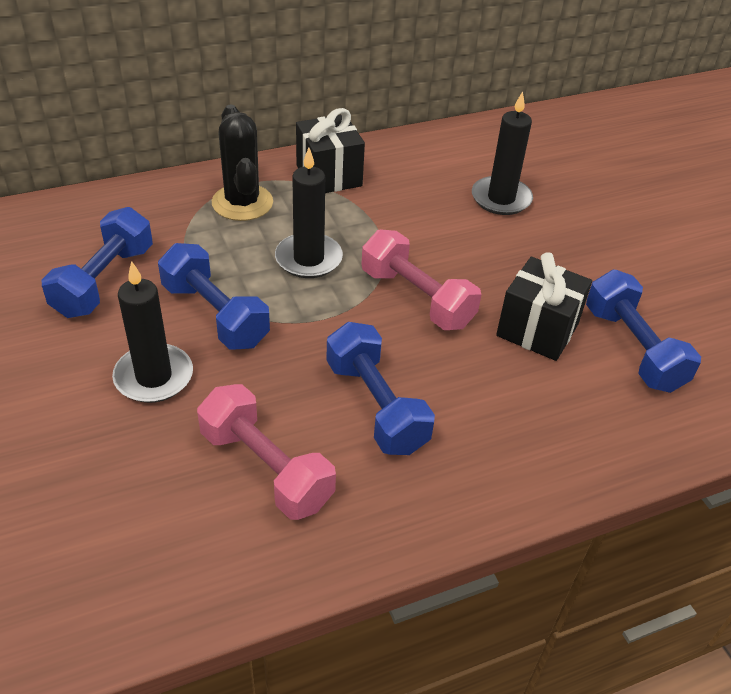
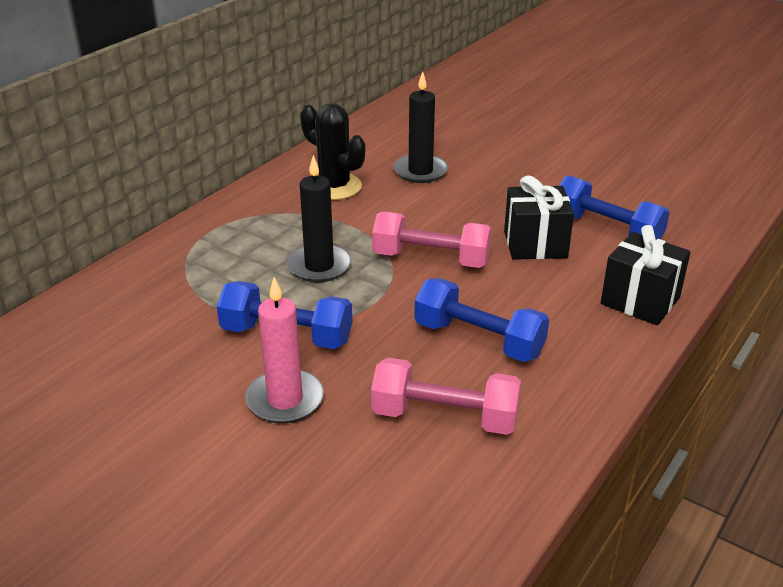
camera: 30 degrees left, 10 degrees down
blue dumbbell [42,207,153,318] -> none
black candle [112,261,193,403] -> pink candle [245,277,324,423]
black cactus [212,104,273,221] -> black cactus moved to [300,103,365,200]
black gift [296,108,365,193] -> black gift moved to [601,225,691,325]

